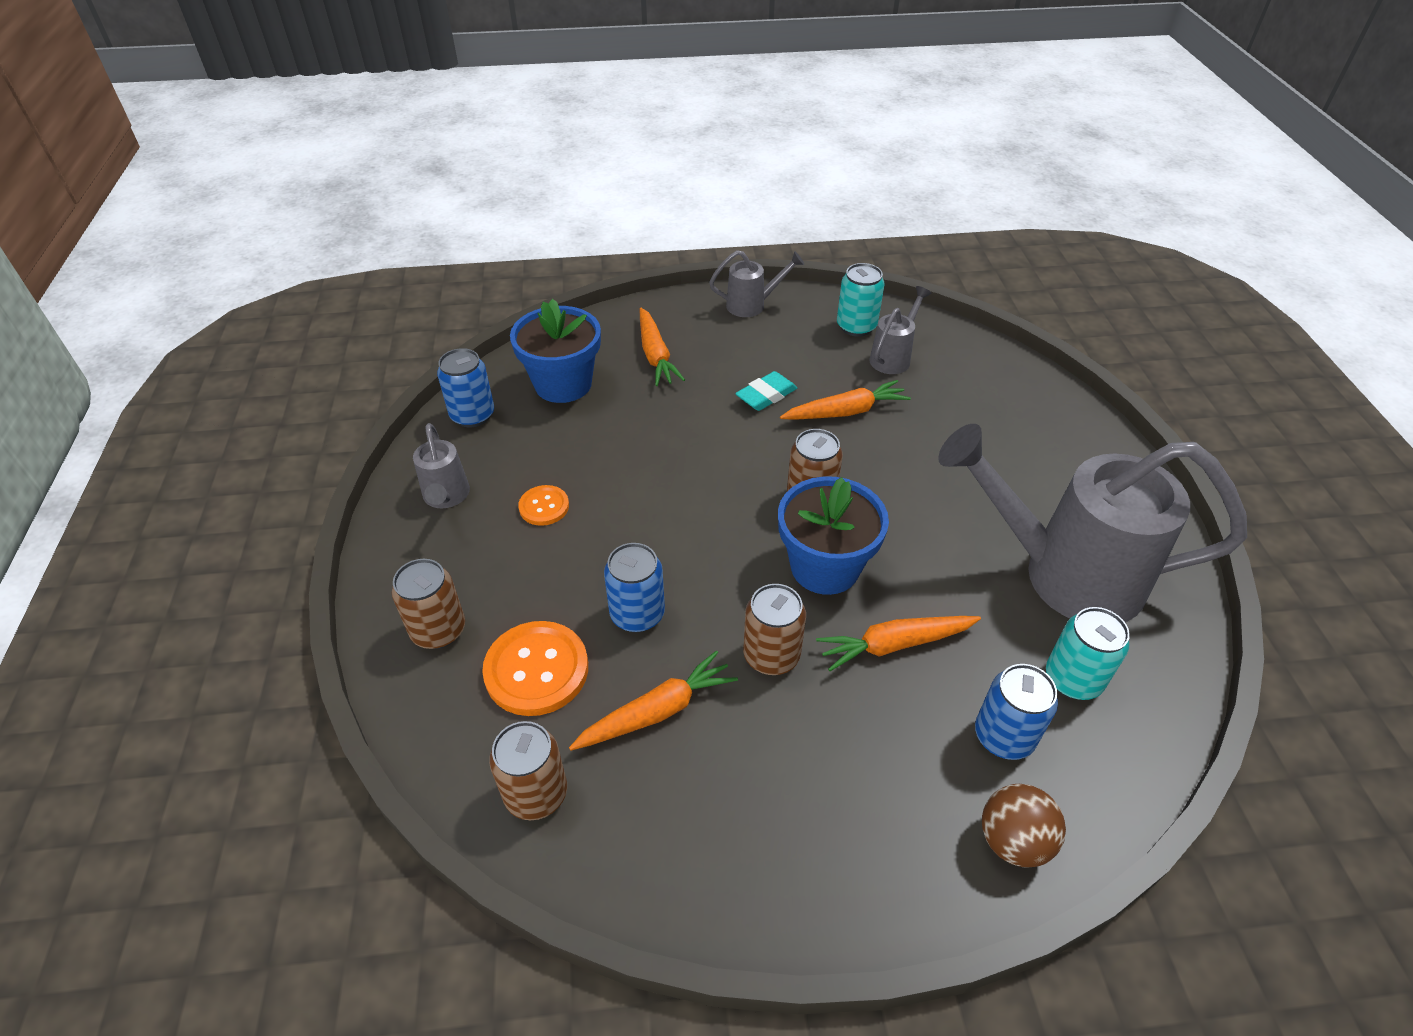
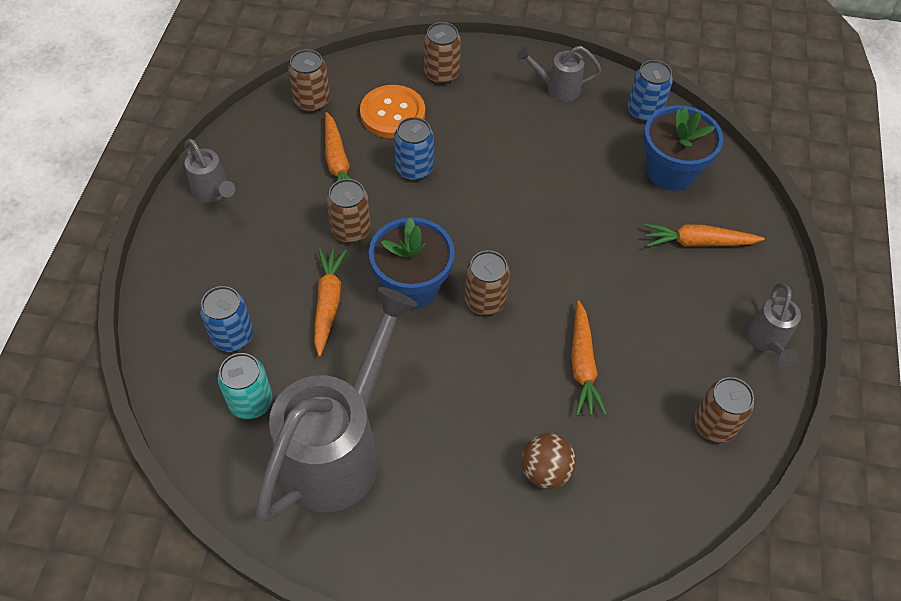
camera: 105 degrees right, 10 degrees up
orange button [518,485,569,526] -> none
turquoise eraser [735,371,797,411] -> none
turquoise can [837,263,885,337] -> brown can [694,377,754,443]
grey watering can [869,286,932,374] -> grey watering can moved to [184,139,235,203]
brown ball [982,784,1066,868] -> brown ball moved to [521,433,576,489]

